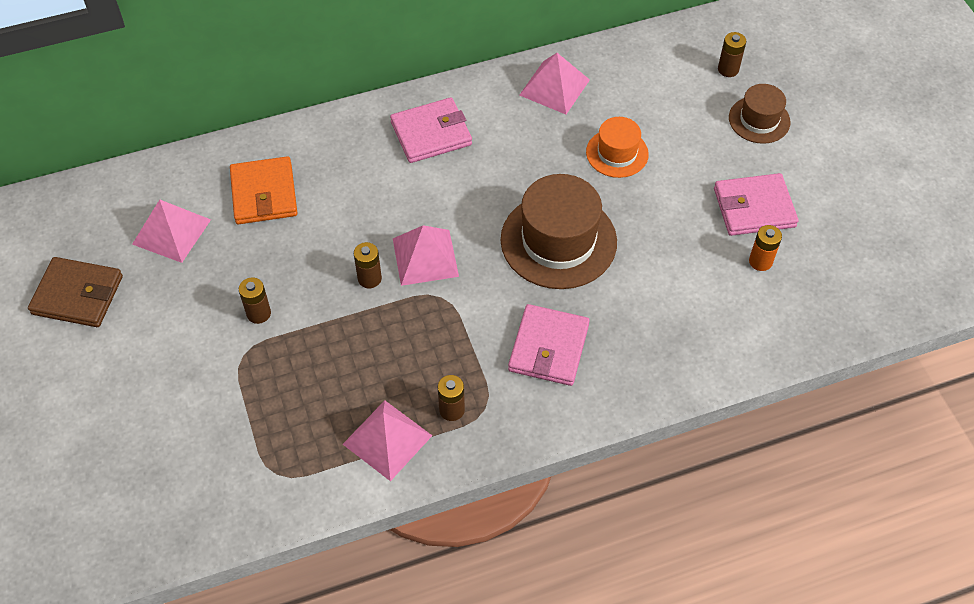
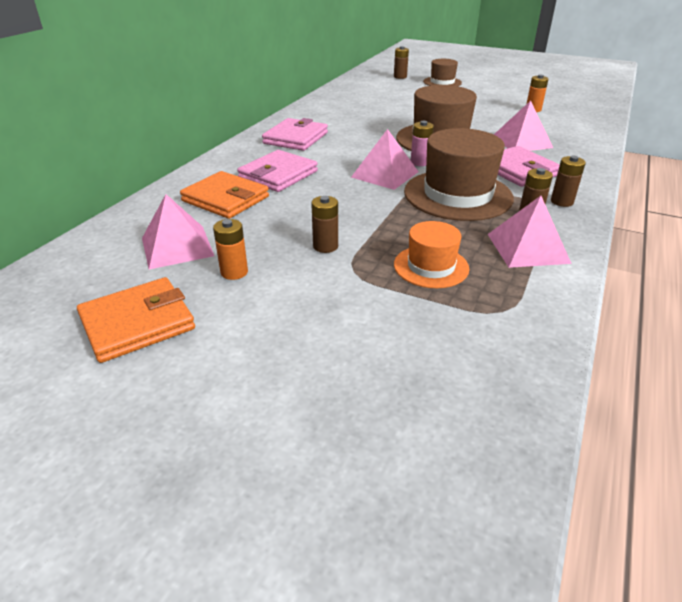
camera: 45 degrees left, 20 degrees down
brown wallet [28,257,123,327] -> orange wallet [77,277,195,363]
brown battery [354,242,382,288] -> brown battery moved to [551,156,586,207]
pink pyramid [520,53,590,114] -> pink pyramid moved to [494,100,553,151]
orange hat [586,117,649,178] -> orange hat moved to [394,221,469,288]
pink wallet [714,173,799,236] -> pink wallet moved to [237,150,318,192]
none -> orange battery [213,219,248,280]
none -> brown hat [404,128,514,221]
none -> pink battery [411,121,434,166]

